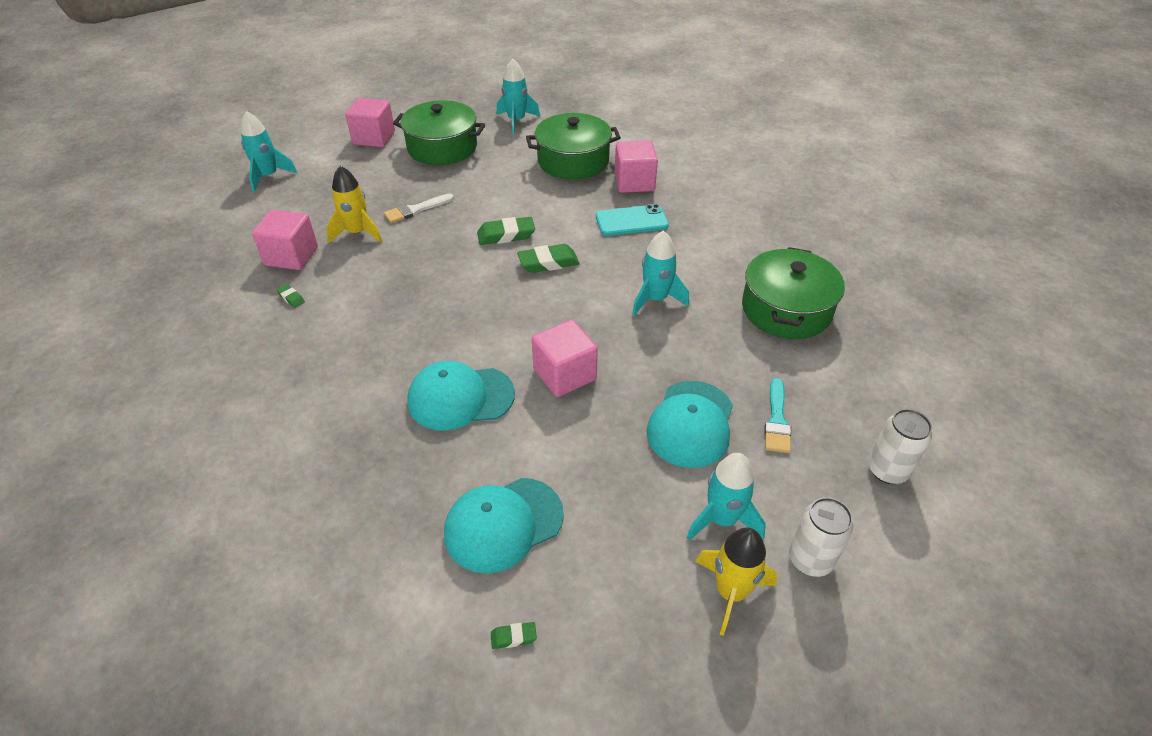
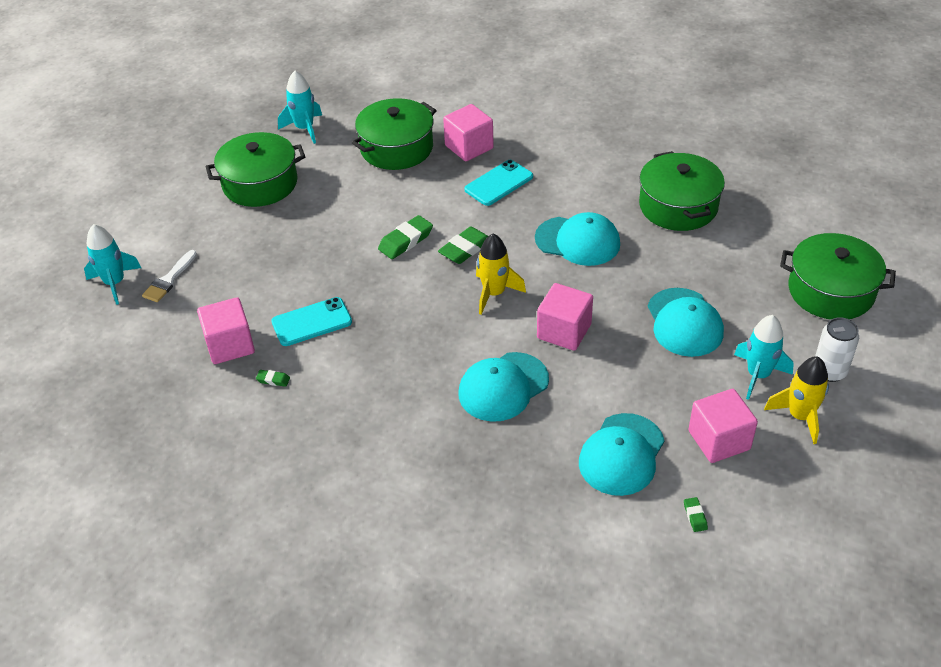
camera: 30 degrees left, 0 degrees up
yellow rocket [326,166,382,243] -> yellow rocket moved to [476,234,526,315]
pink cube [346,98,395,147] -> pink cube moved to [689,389,758,463]
white brush [384,194,454,223] -> white brush moved to [142,250,197,302]
green eraser [491,622,537,649] -> green eraser turned 60 degrees counterclockwise [684,497,708,532]
turquoise rocket [632,230,689,316] -> turquoise cap [535,212,620,266]
turquoise brush [765,378,791,453] -> none
white can [868,409,932,484] -> green pot [780,233,896,320]
none -> turquoise phone [271,297,352,346]

